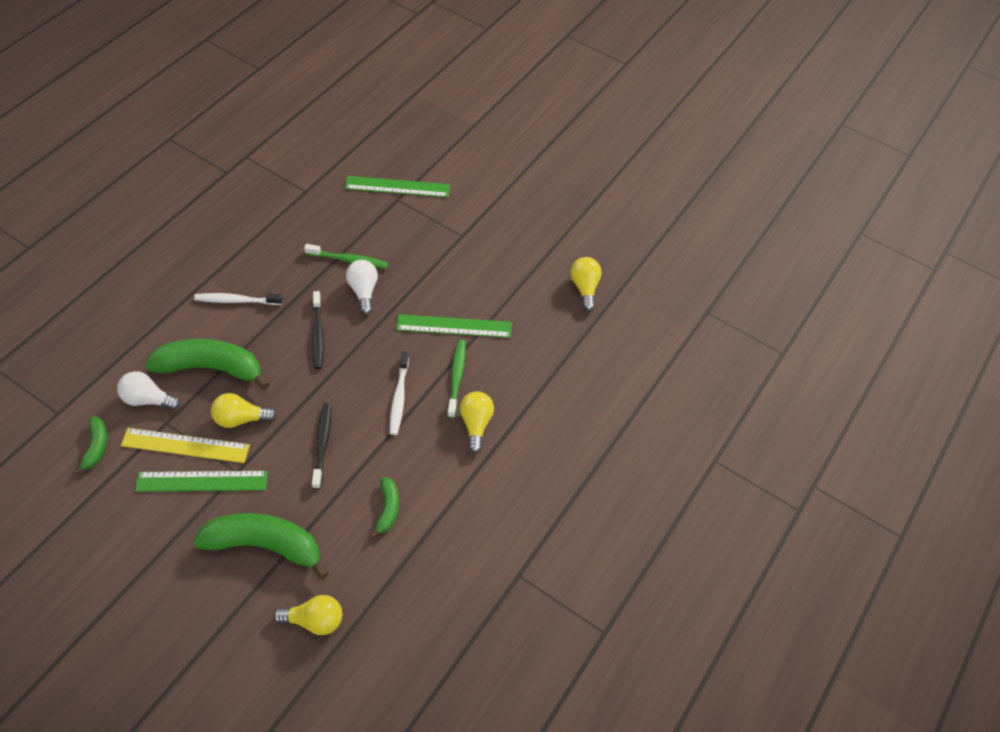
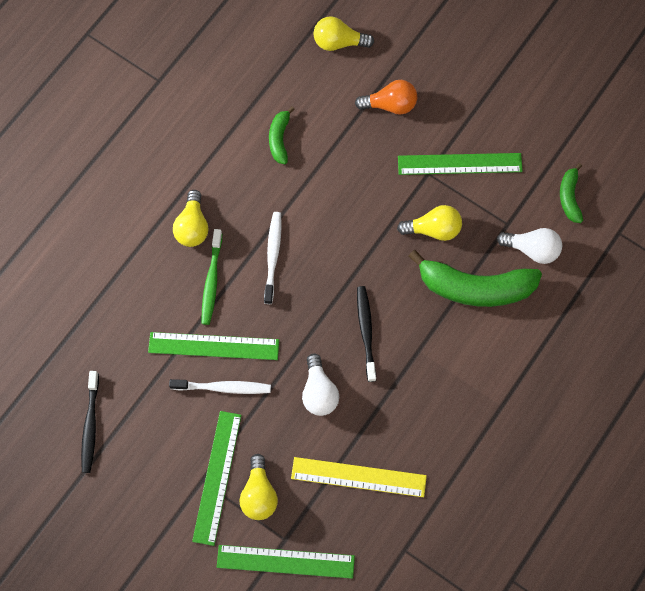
camera: 175 degrees left, 15 degrees up
yellow ruler [121,428,250,463] -> yellow ruler moved to [291,457,427,497]
green banana [193,513,329,579] -> orange light bulb [355,80,417,115]
white toothbrush [194,293,283,305] -> white toothbrush moved to [169,379,271,394]
green toothbrush [304,244,388,269] -> none
black toothbrush [312,403,331,489] -> black toothbrush moved to [81,371,99,473]
yellow light bulb [571,257,602,312] -> yellow light bulb moved to [240,454,278,520]
none -> green ruler [192,411,242,546]

